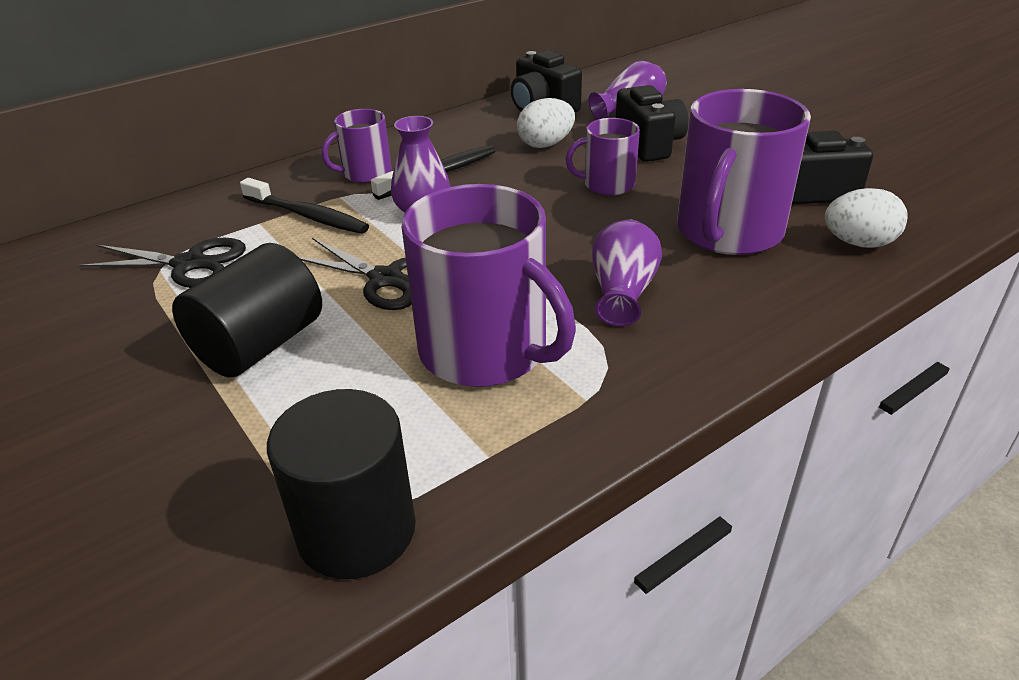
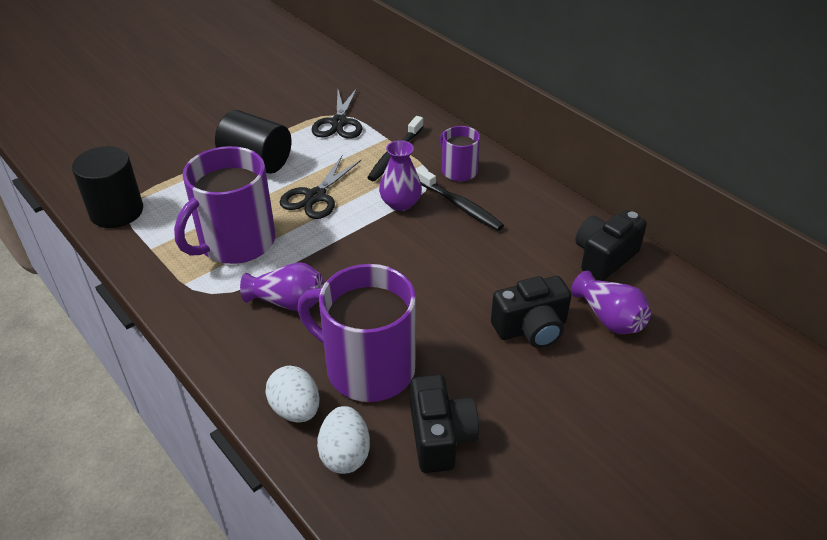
camera: 85 degrees right, 5 degrees up
white egg [517,98,575,148] -> white egg moved to [265,366,320,423]
purple mug [566,118,640,195] -> none

